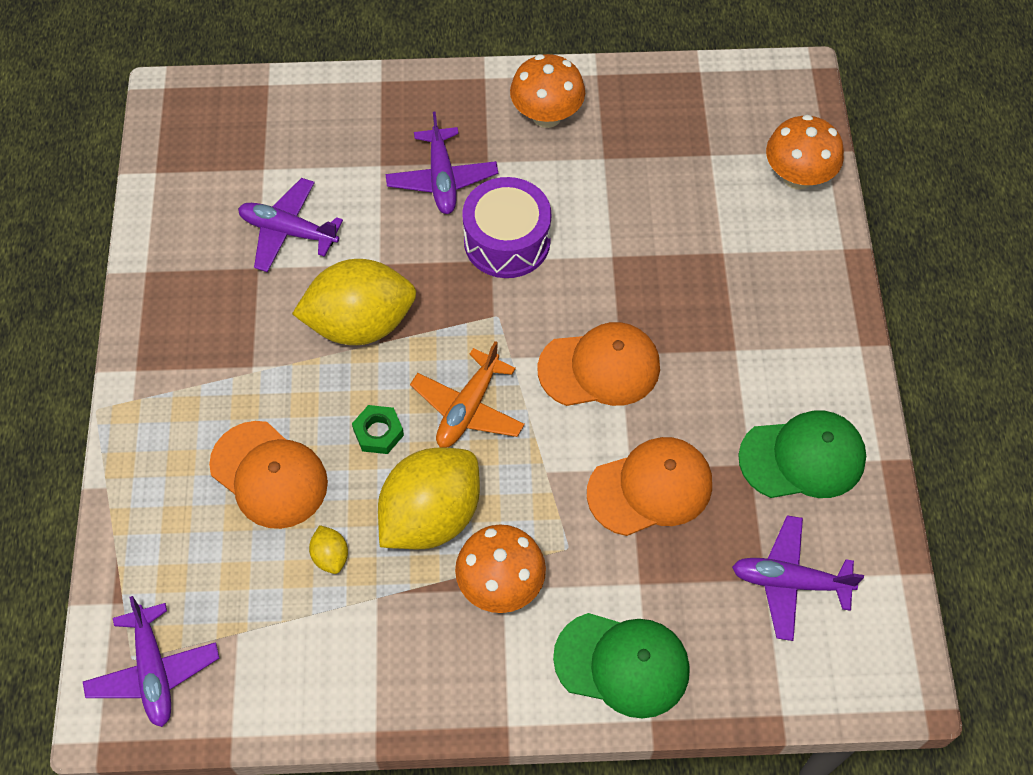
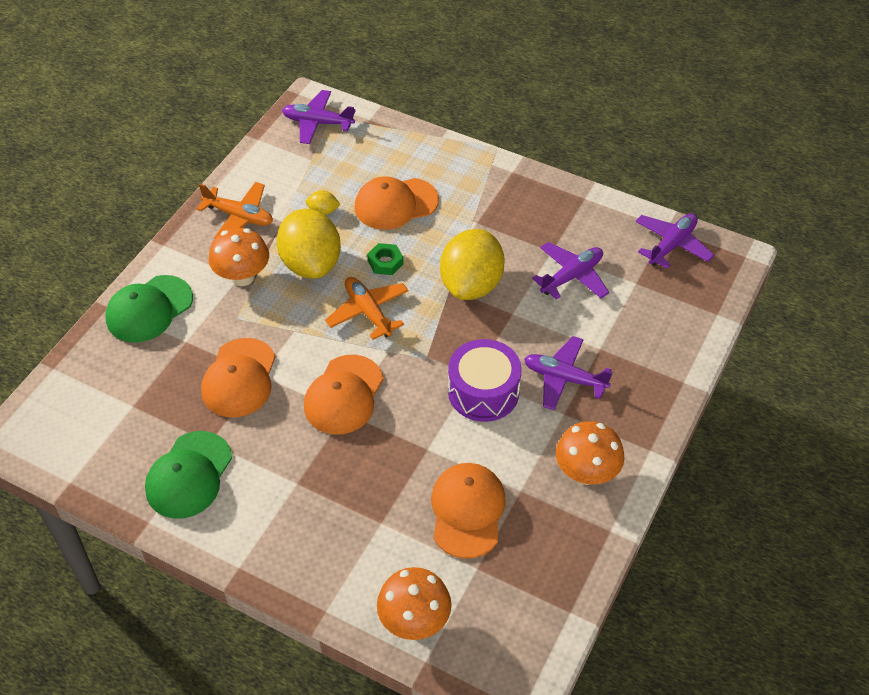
camera: 120 degrees right, 10 degrees down
purple plane [732,515,864,641] -> purple plane moved to [636,213,714,269]
none -> orange plane [196,182,273,239]
none -> orange cap [431,463,506,559]

